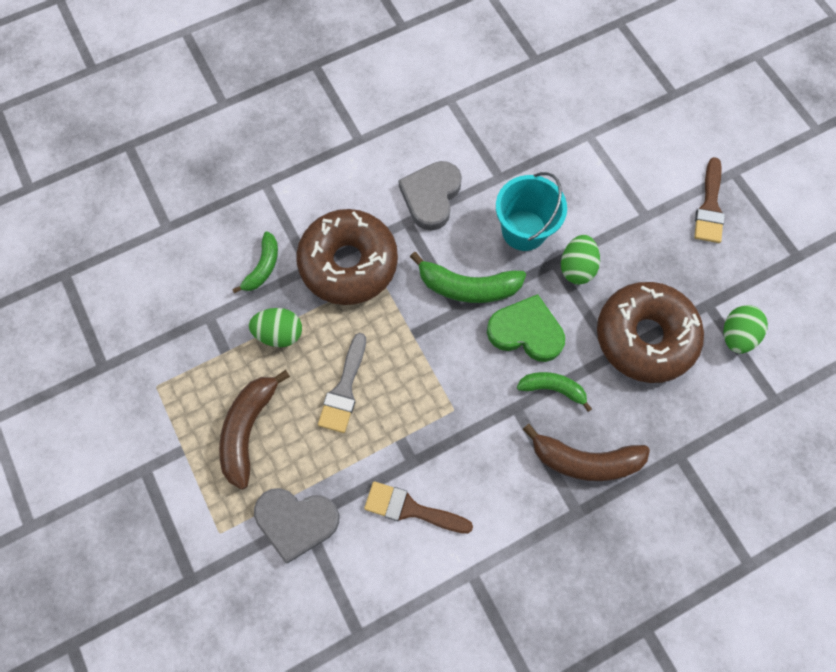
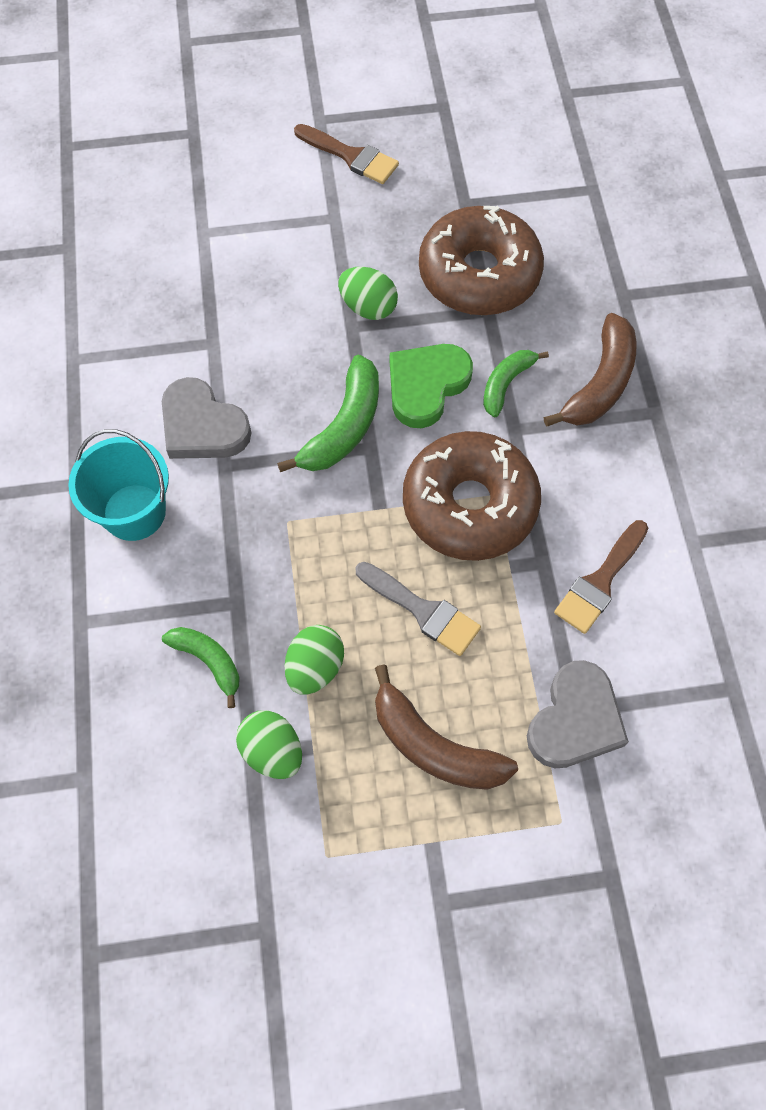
camera: 70 degrees left, 5 degrees down
brown donut [296,209,398,305] -> brown donut moved to [403,431,541,561]
turquoise bucket [496,172,567,251] -> turquoise bucket moved to [68,429,169,541]
green egg [723,305,768,354] -> green egg moved to [236,710,302,779]

